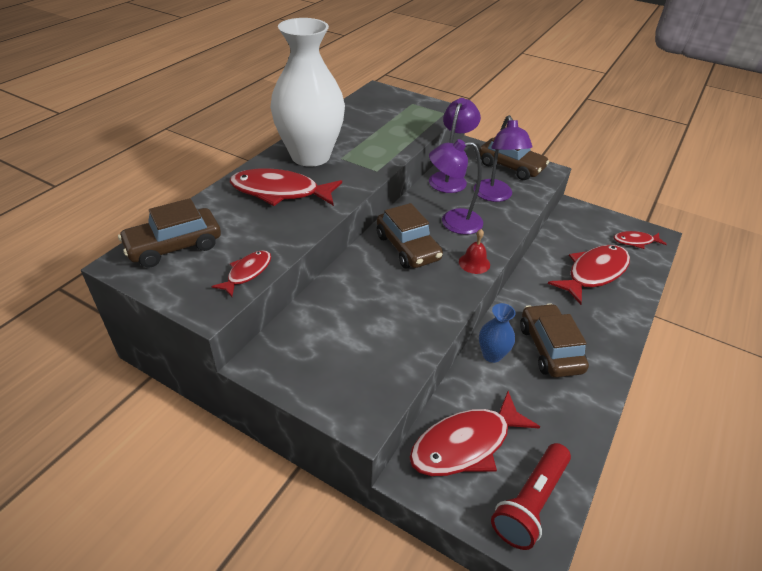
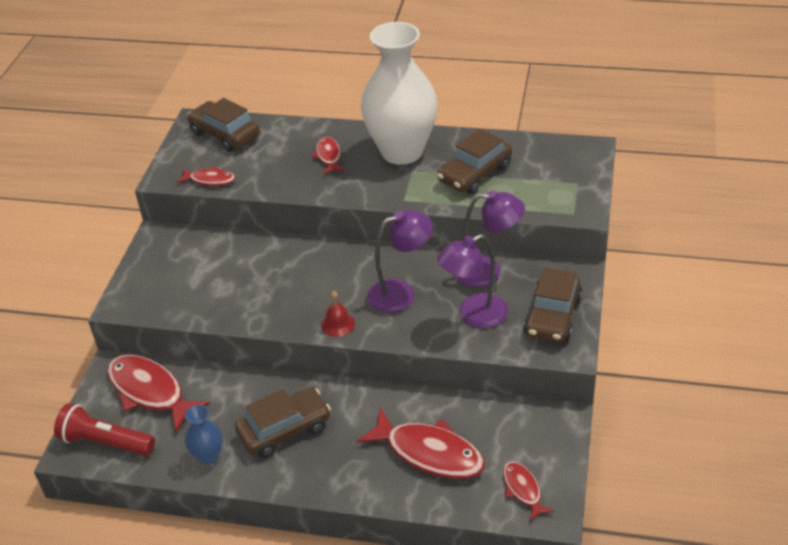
camera: 75 degrees right, 0 degrees up
red fish [230,168,342,206] -> red fish [312,137,344,174], size x0.53
brown car [377,203,443,269] -> brown car moved to [437,129,512,194]
purple lamp [429,139,483,235] -> purple lamp turned 90 degrees clockwise [367,210,433,313]
blue vase [479,303,516,363] -> blue vase moved to [185,405,223,465]

